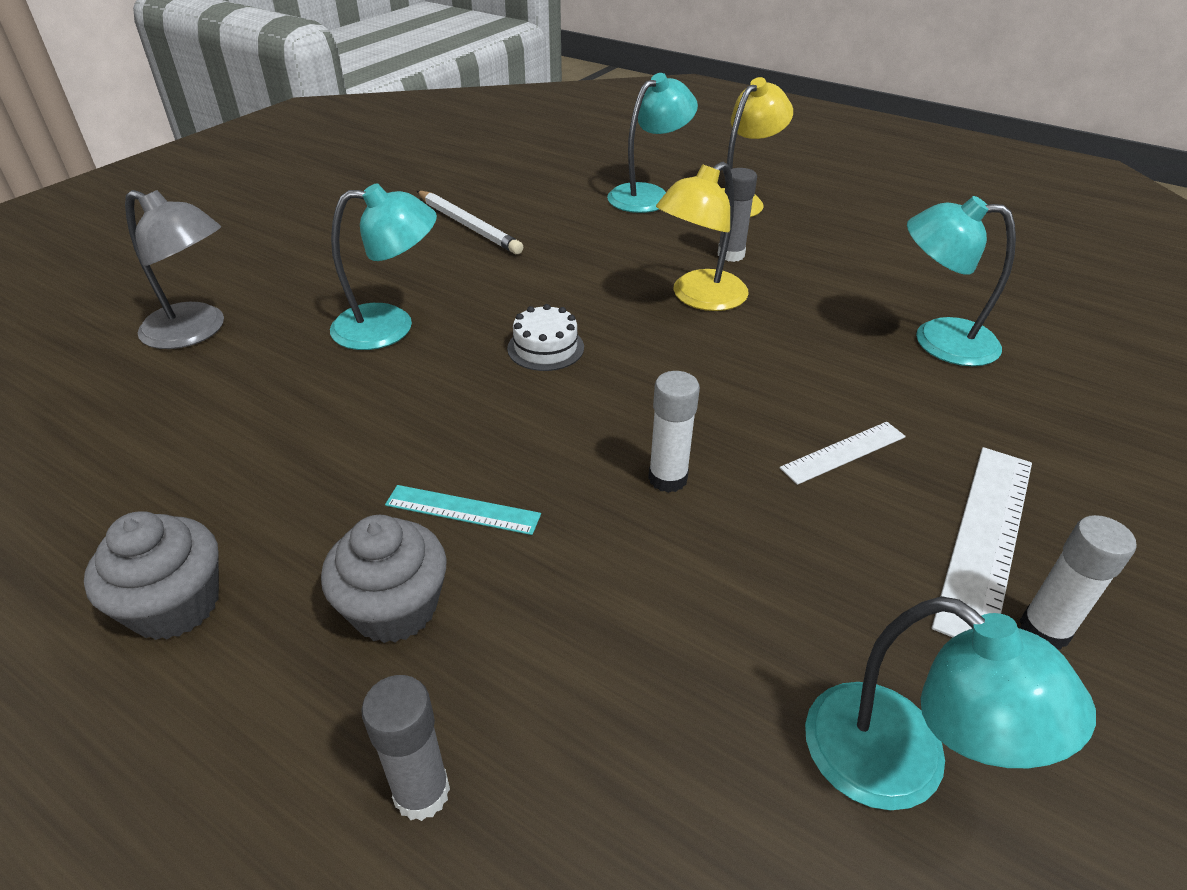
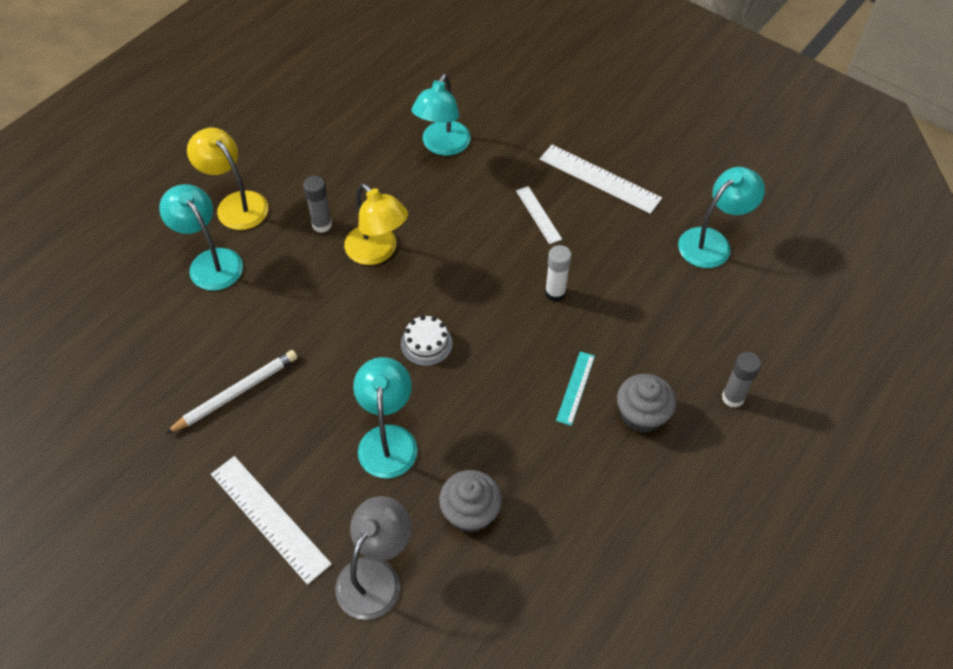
camera: 85 degrees left, 15 degrees up
grey cupcake [84,511,219,640] -> grey cupcake moved to [439,470,502,533]
white glue stick [1019,515,1136,650] -> none
none -> white ruler [211,456,332,585]

